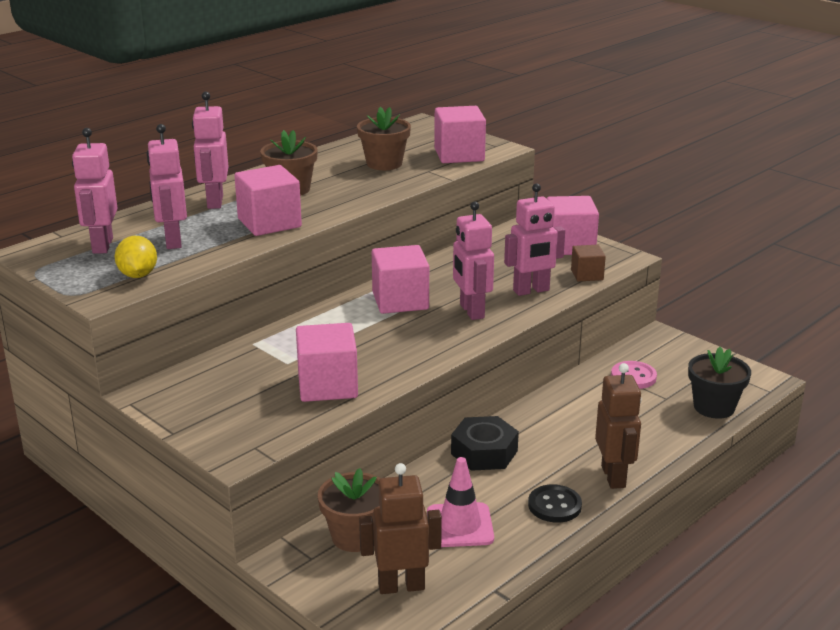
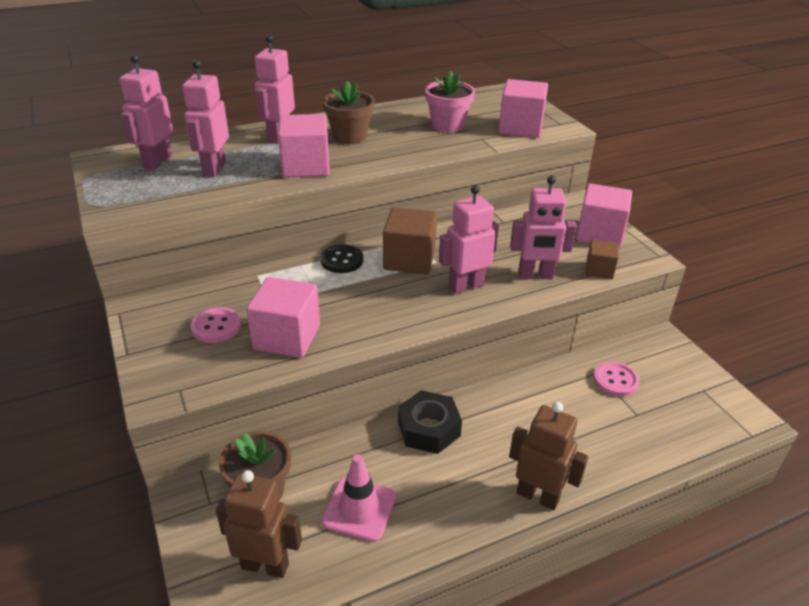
camera: 20 degrees right, 10 degrees up
yellow lemon [114,236,157,278] -> none
brown flower pot [357,107,411,170] -> pink flower pot [425,71,475,132]
pink cube [372,245,429,314] -> brown cube [383,207,437,275]
pink robot [453,201,494,320] -> pink robot turned 60 degrees clockwise [439,185,499,294]
black button [528,484,582,523] -> black button moved to [321,245,363,273]
brown robot [595,363,642,489] -> brown robot turned 75 degrees counterclockwise [509,402,588,510]
black flower pot [688,347,751,419] -> none
none -> pink button [191,307,241,343]

